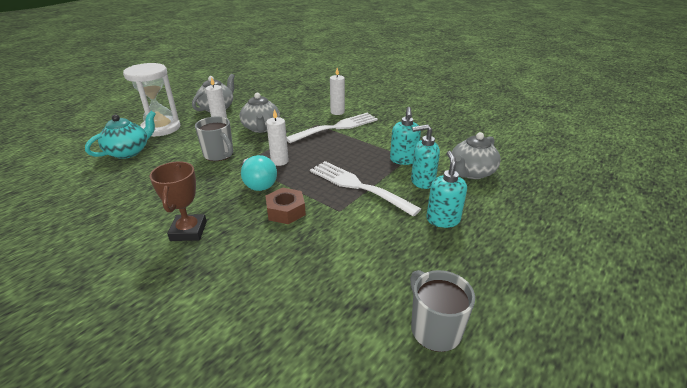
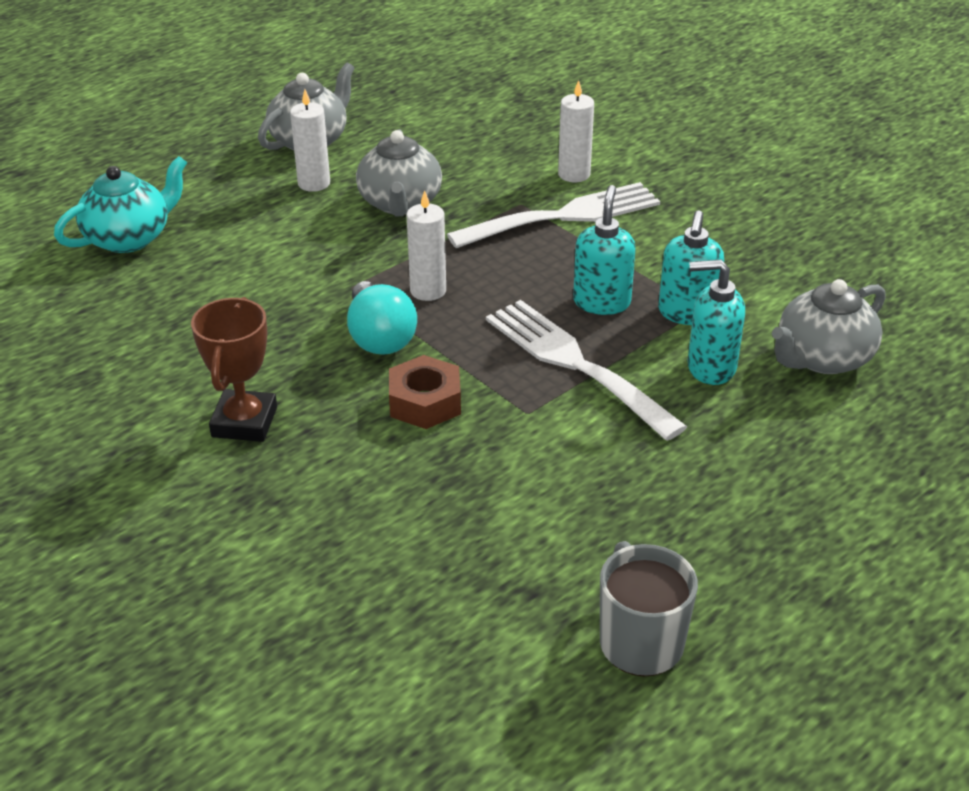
camera: 10 degrees right, 5 degrees up
white hourglass [123,63,180,137] -> none
grey mug [195,116,233,161] -> none
turquoise soap dispenser [426,151,467,228] -> turquoise soap dispenser moved to [573,185,636,315]

